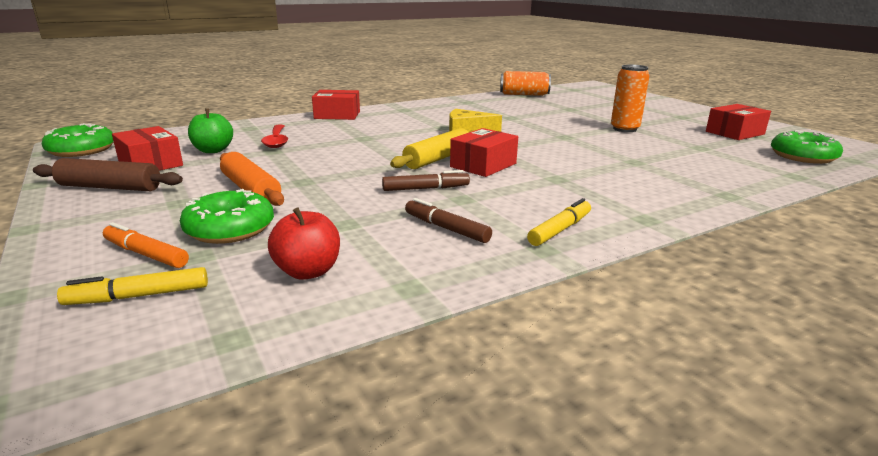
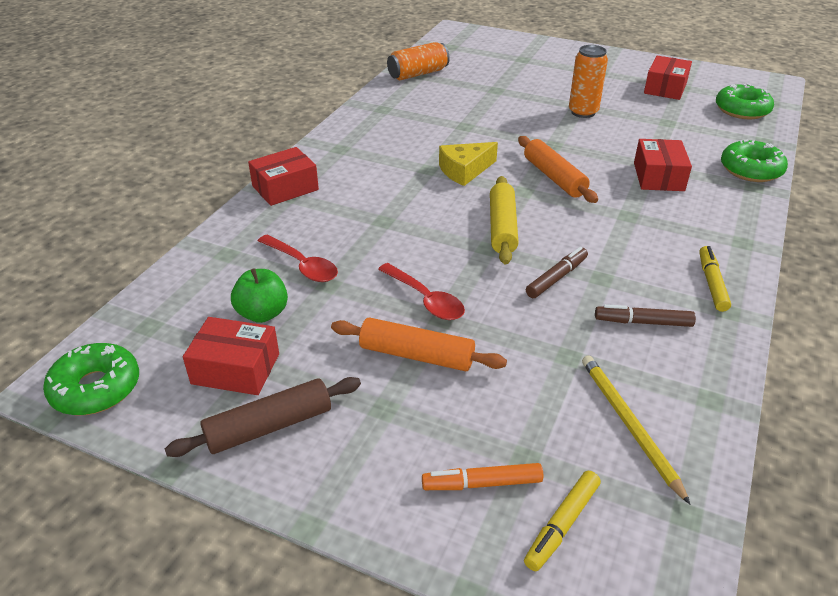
camera: 35 degrees left, 15 degrees up
green donut [180,189,274,244] -> green donut moved to [721,139,788,182]
red apple [268,207,340,280] -> yellow pencil [582,356,691,505]
red box [450,128,518,177] -> red box moved to [634,139,692,191]
none -> red spoon [378,263,465,320]
none -> orange rolling pin [518,136,598,203]

